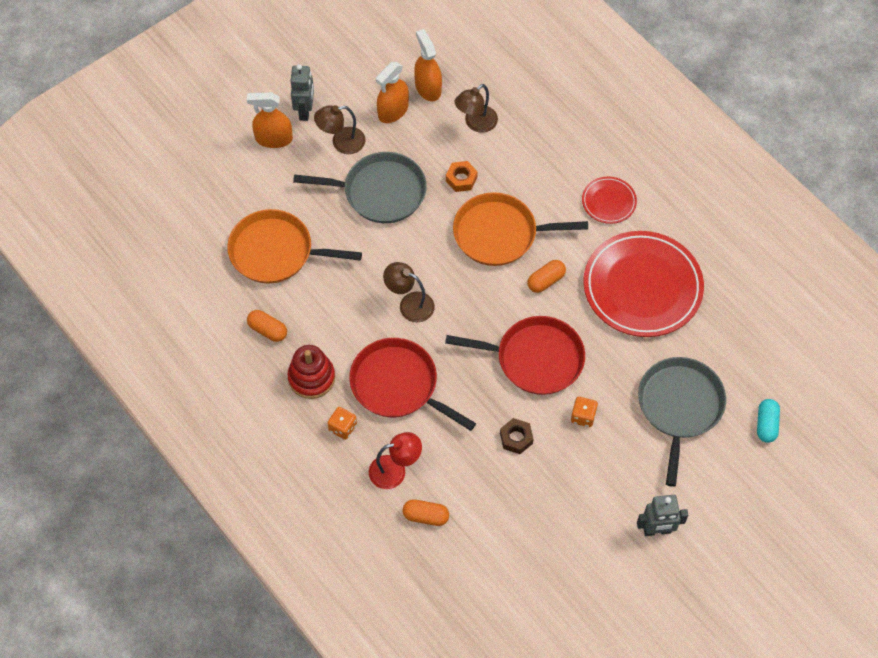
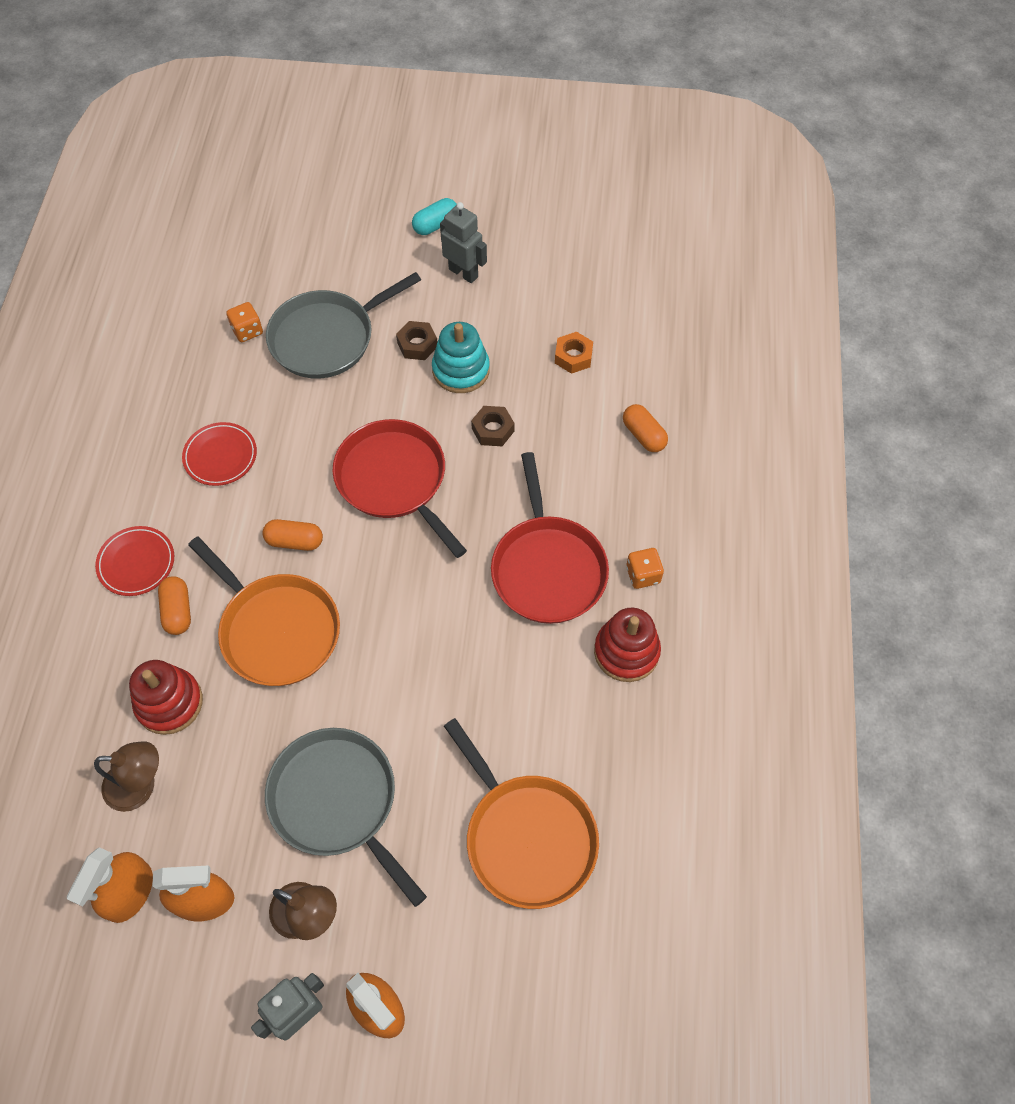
camera: 135 degrees left, 0 degrees up
orange capsule [247,310,287,342] -> orange capsule moved to [158,576,191,635]
red lamp [369,432,422,489] -> none
brown lamp [383,262,435,322] -> none
orange nut [446,161,478,192] -> orange nut moved to [555,332,593,374]
orange dice [571,397,598,427] -> orange dice moved to [226,302,263,342]
red plate [583,231,704,337] -> red plate [182,422,257,486], size x0.47
turquoise capsule [757,399,780,443] -> turquoise capsule moved to [412,198,457,235]
none -> red stacking toy [129,660,203,735]
none -> brown nut [396,321,437,360]
none -> turquoise stacking toy [432,322,490,393]

